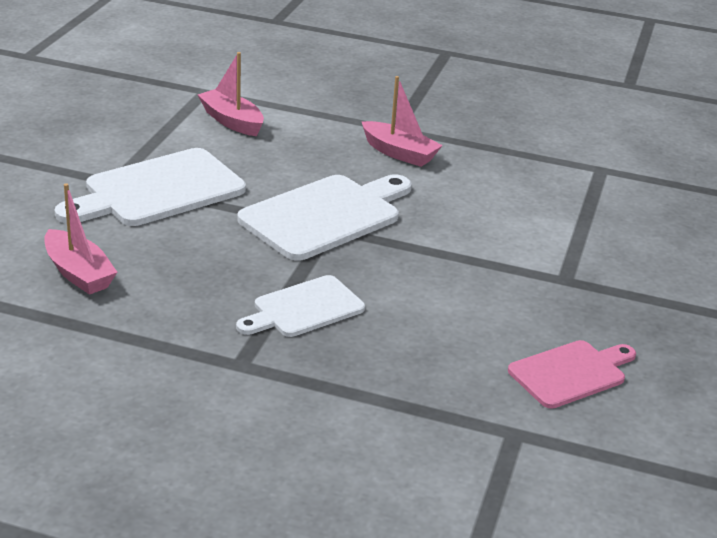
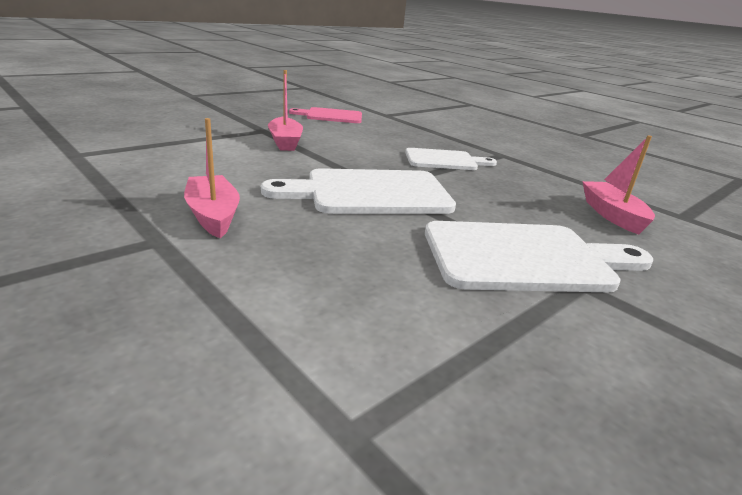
camera: 150 degrees left, 5 degrees down
pink boat [198,52,264,136] -> pink boat moved to [268,70,303,151]

